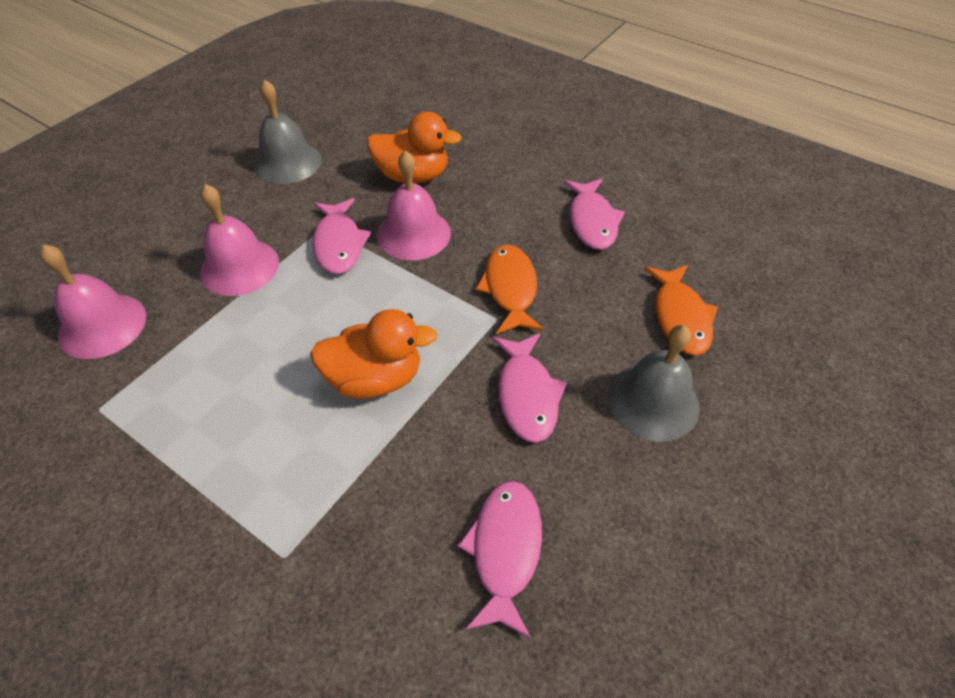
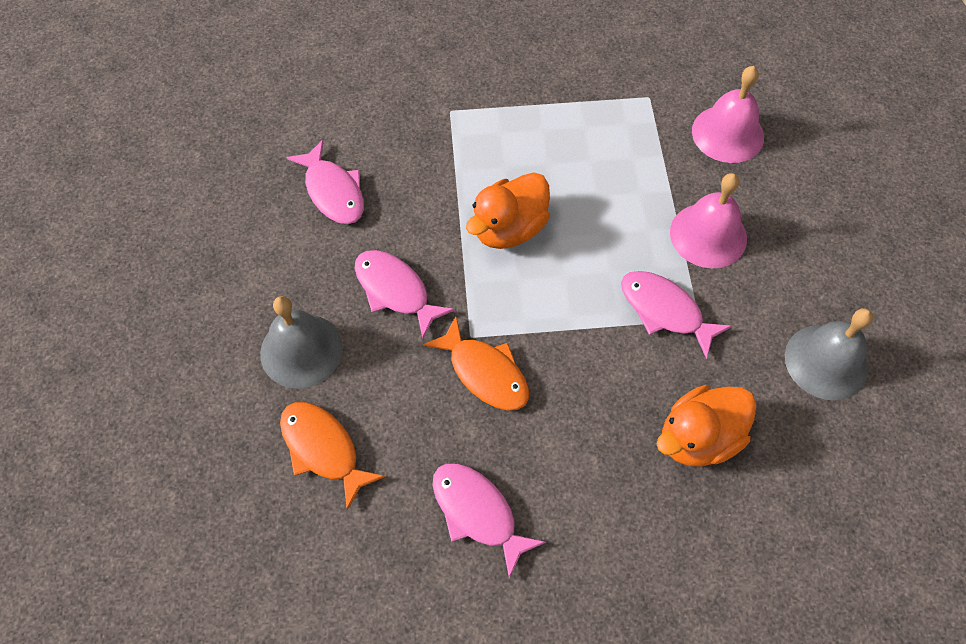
camera: 140 degrees right, 10 degrees up
pink bell [377,150,451,260] -> none

